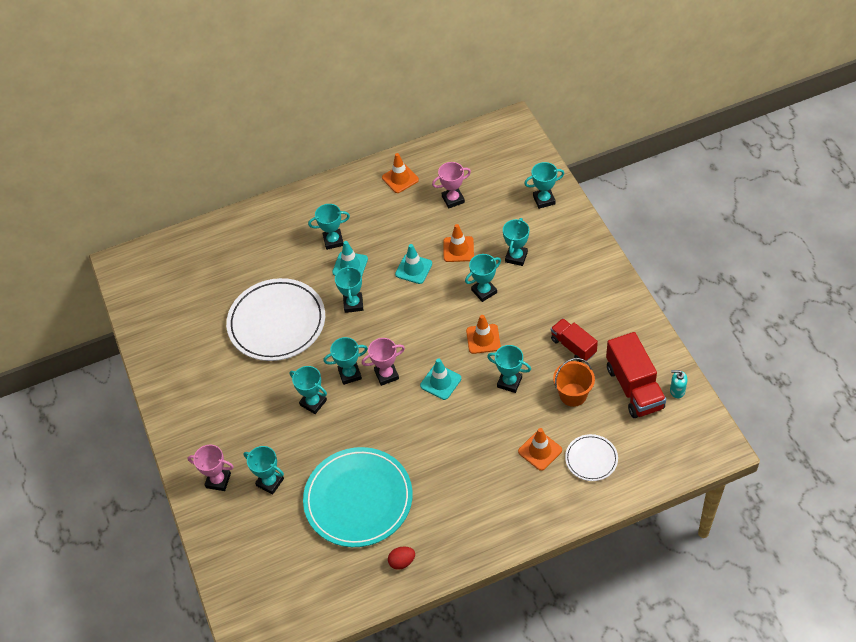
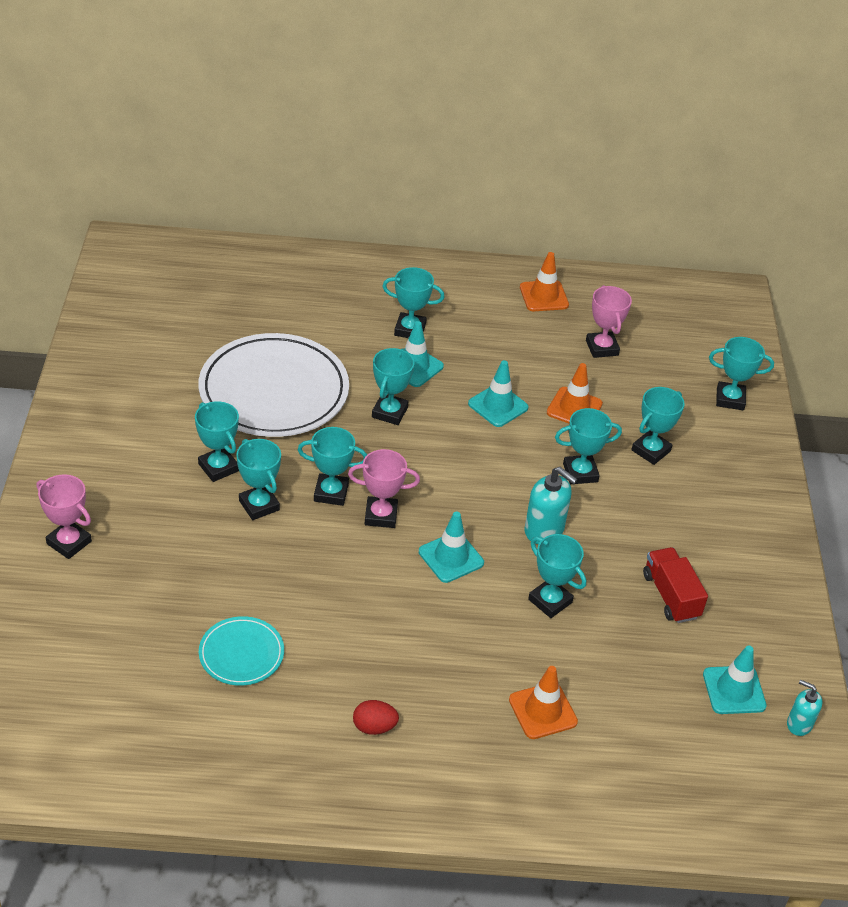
camera: 15 degrees right, 10 degrees down
turquoise trophy [243,446,284,494] -> turquoise trophy moved to [195,401,239,482]
turquoise plate [303,447,413,547] -> turquoise plate [199,616,284,686], size x0.48
red egg [388,547,415,570] -> red egg moved to [353,700,399,735]
pink trophy [432,162,471,208] -> pink trophy turned 75 degrees clockwise [586,285,632,358]
orange traffic cone [466,315,501,354] -> turquoise soap dispenser [524,467,578,544]
orange bucket [553,358,595,407] -> none
white plate [565,434,618,481] -> none
red truck [606,332,666,418] -> turquoise traffic cone [703,645,767,714]

